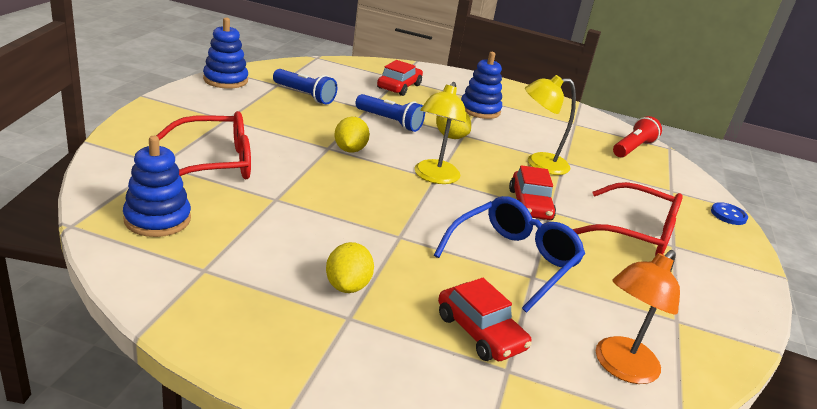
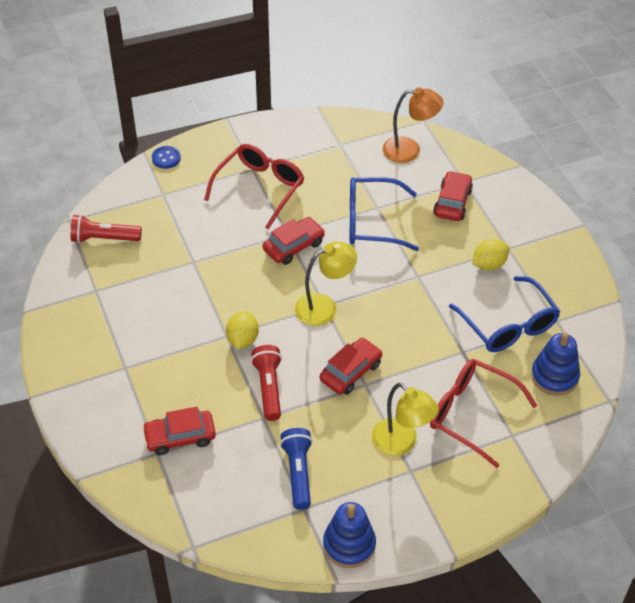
camera: 125 degrees left, 20 degrees up
yellow lemon [334,117,370,153] -> red car [320,338,382,395]
blue flashlight [355,94,425,132] -> red flashlight [251,345,282,421]
blue stacking toy [461,52,502,119] -> none
yellow lamp [525,75,576,175] -> yellow lamp moved to [372,382,439,456]
red glasses [573,182,683,256] -> red glasses turned 45 degrees clockwise [204,144,304,230]
none -> blue glasses [449,276,560,352]

